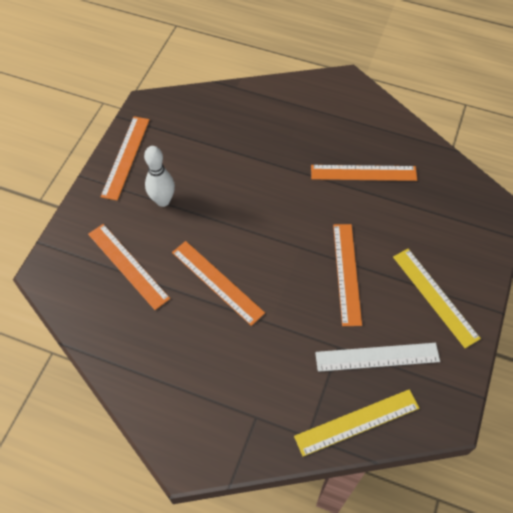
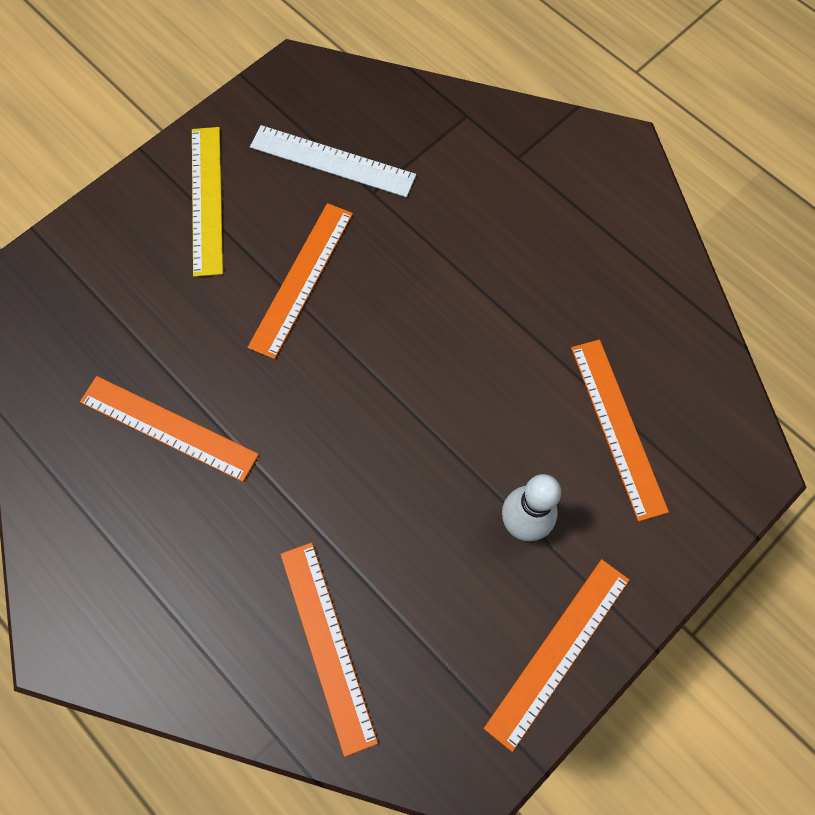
camera: 155 degrees left, 10 degrees up
orange ruler [172,241,265,326] -> orange ruler moved to [280,542,378,757]
yellow ruler [294,389,419,456] -> none

